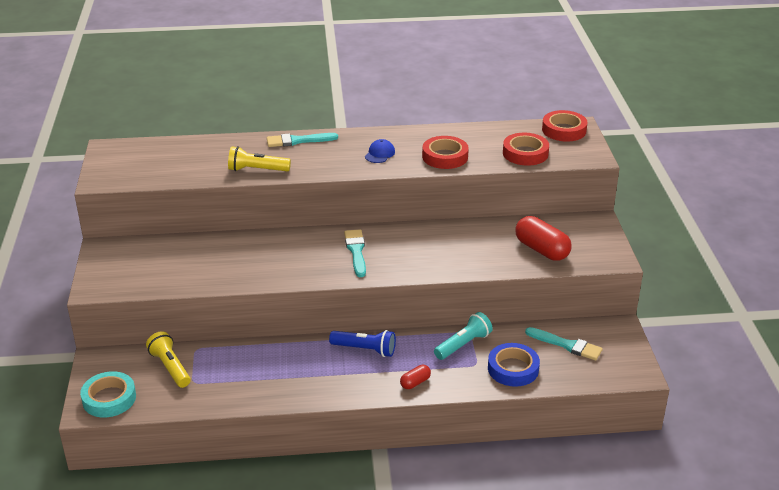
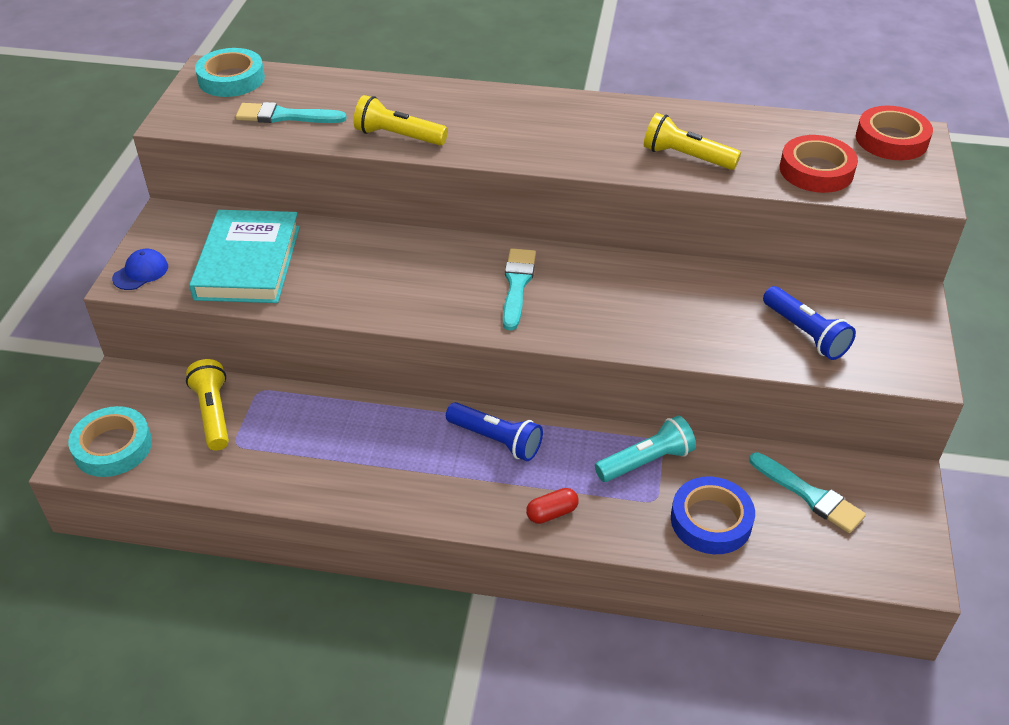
camera: 15 degrees right, 10 degrees up
turquoise brush [267,133,338,147] -> turquoise brush moved to [236,102,347,123]
blue cap [365,139,395,163] -> blue cap moved to [112,249,168,290]
red tape [422,136,469,169] -> yellow flashlight [644,113,741,170]
red capsule [515,216,572,261] -> blue flashlight [763,286,856,360]
none -> turquoise book [189,210,300,303]
none -> turquoise tape [195,48,265,97]

